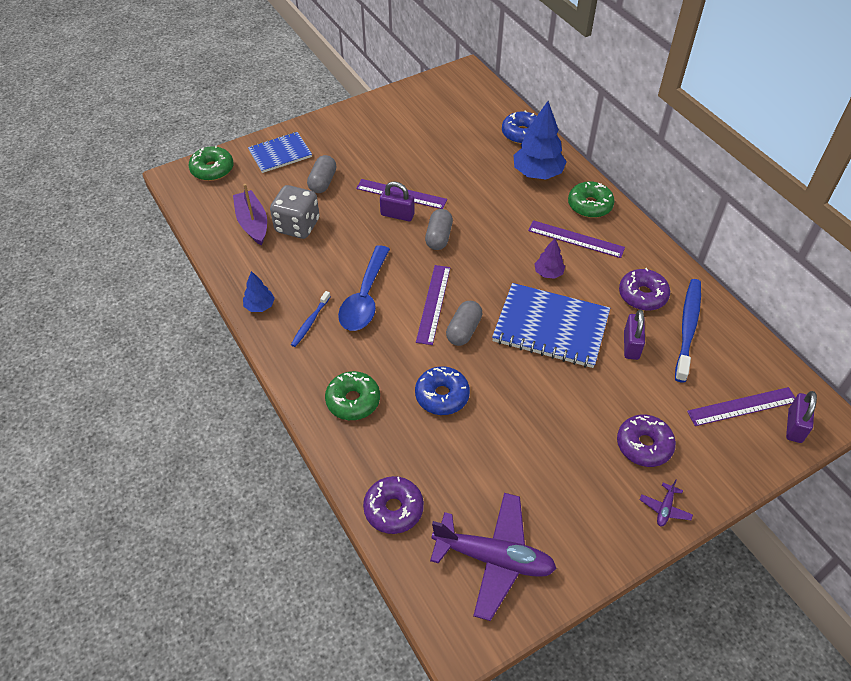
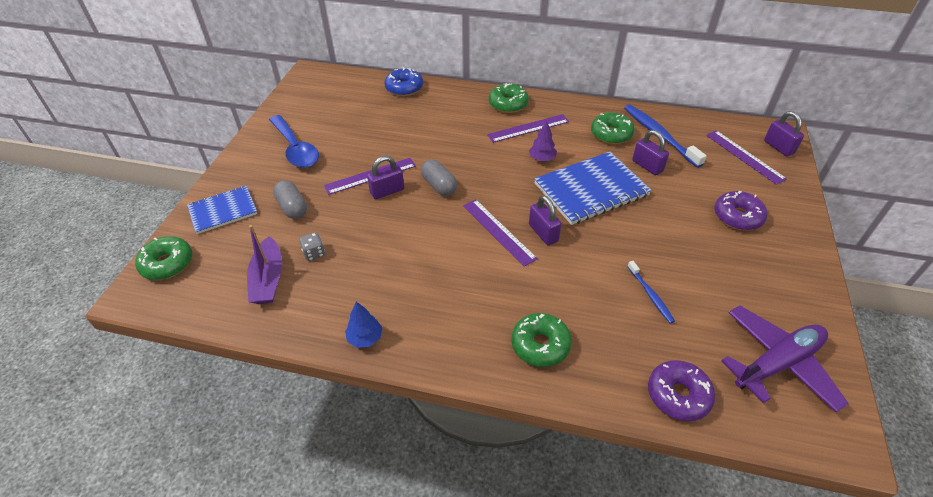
camera: 45 degrees left, 5 degrees down
purple boat [233,184,267,246] -> purple boat turned 120 degrees counterclockwise [247,225,282,304]
blue notebook [248,132,312,173] -> blue notebook turned 45 degrees clockwise [187,186,257,234]
grey dice [270,185,319,239] -> grey dice [299,232,325,261], size x0.48
blue toothbrush [291,291,331,347] -> blue toothbrush moved to [627,261,675,324]
blue spoon [338,245,390,331] -> blue spoon moved to [269,115,319,168]
blue donut [415,366,470,415] -> none
grey capsule [446,301,482,346] -> purple padlock [529,196,561,245]
blue tree [513,101,567,179] -> none
purple donut [619,268,670,311] -> green donut [591,112,635,144]
purple plane [640,479,693,527] -> none
purple ruler [687,387,795,426] -> purple ruler turned 60 degrees counterclockwise [706,130,787,185]

